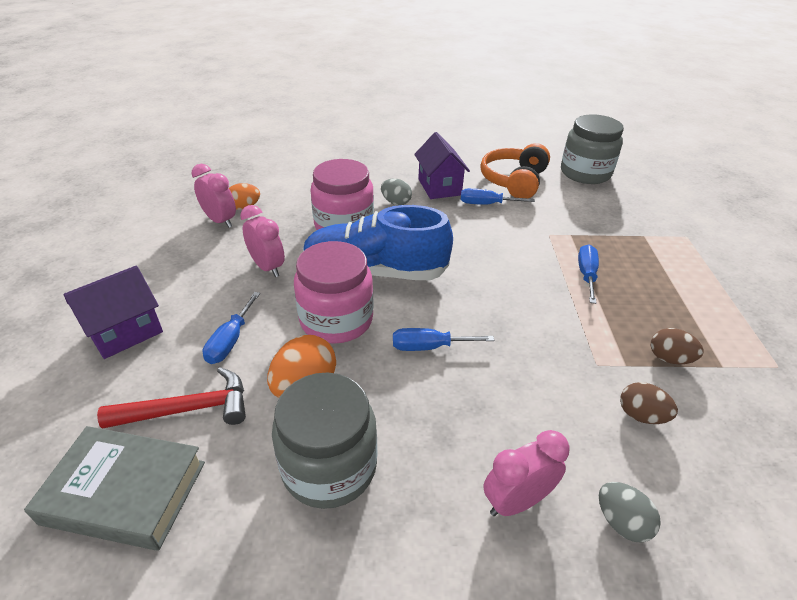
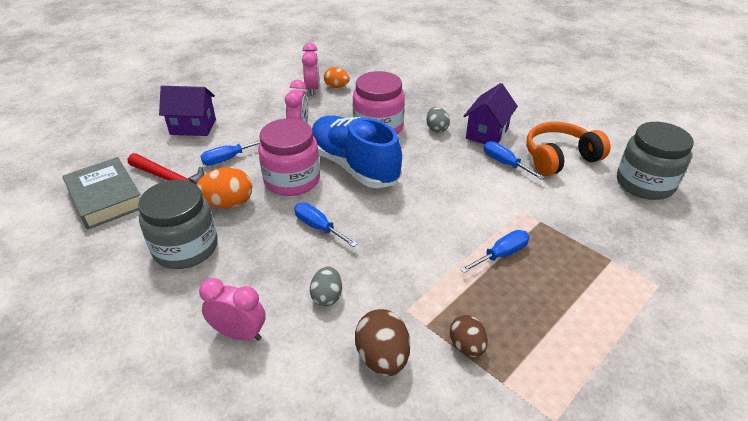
camera: 45 degrees right, 0 degrees up
grey egg [599,482,661,543] -> grey egg moved to [310,266,342,307]
brown egg [620,382,678,424] -> brown egg [355,309,410,376], size x1.52

